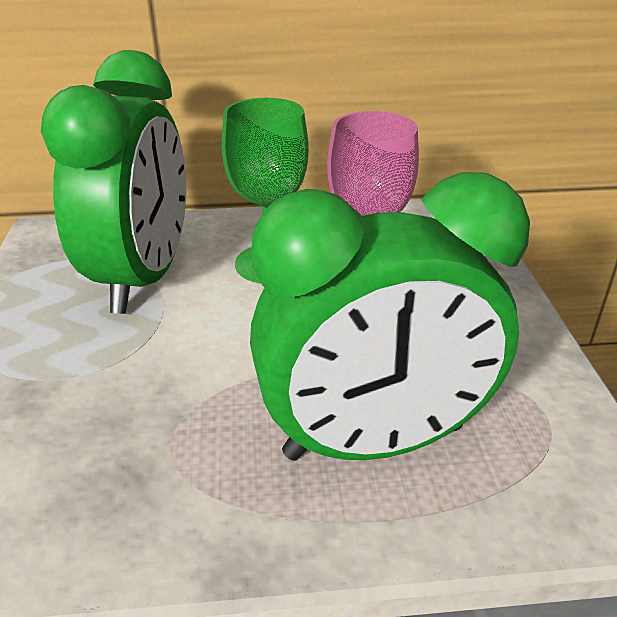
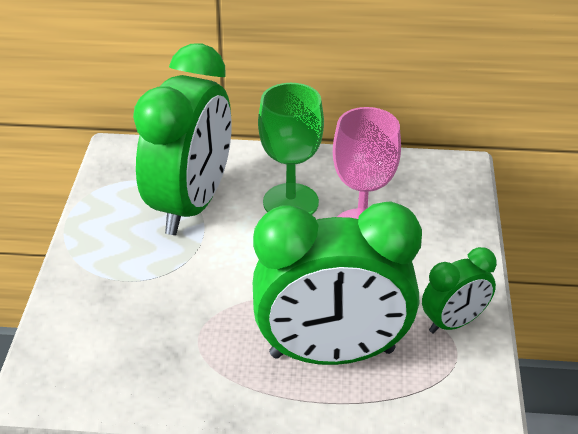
camera: 10 degrees right, 5 degrees up
none -> green clock [422,247,497,334]

